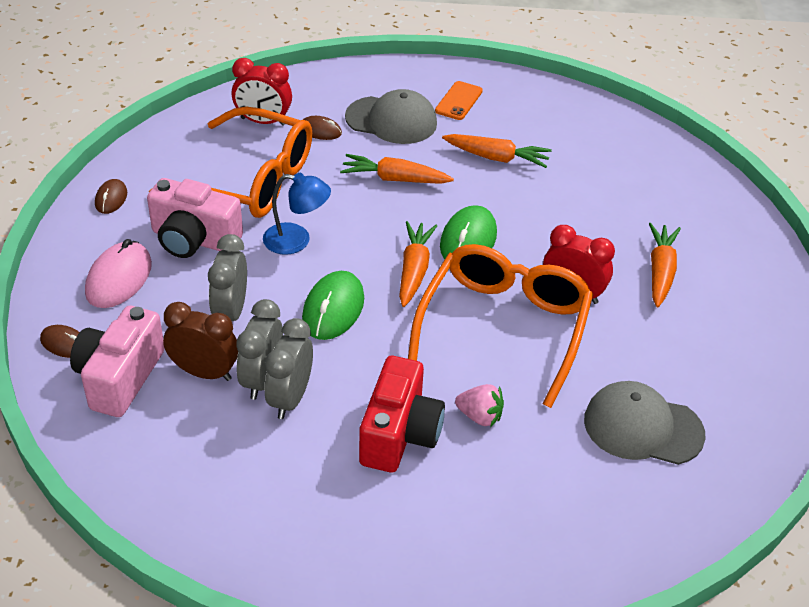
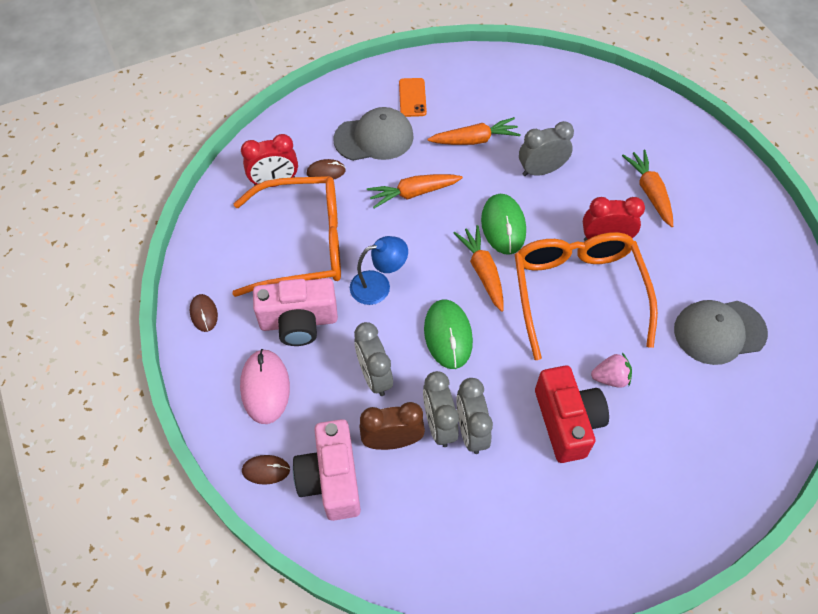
camera: 25 degrees left, 15 degrees up
none -> grey clock [519,121,574,176]

